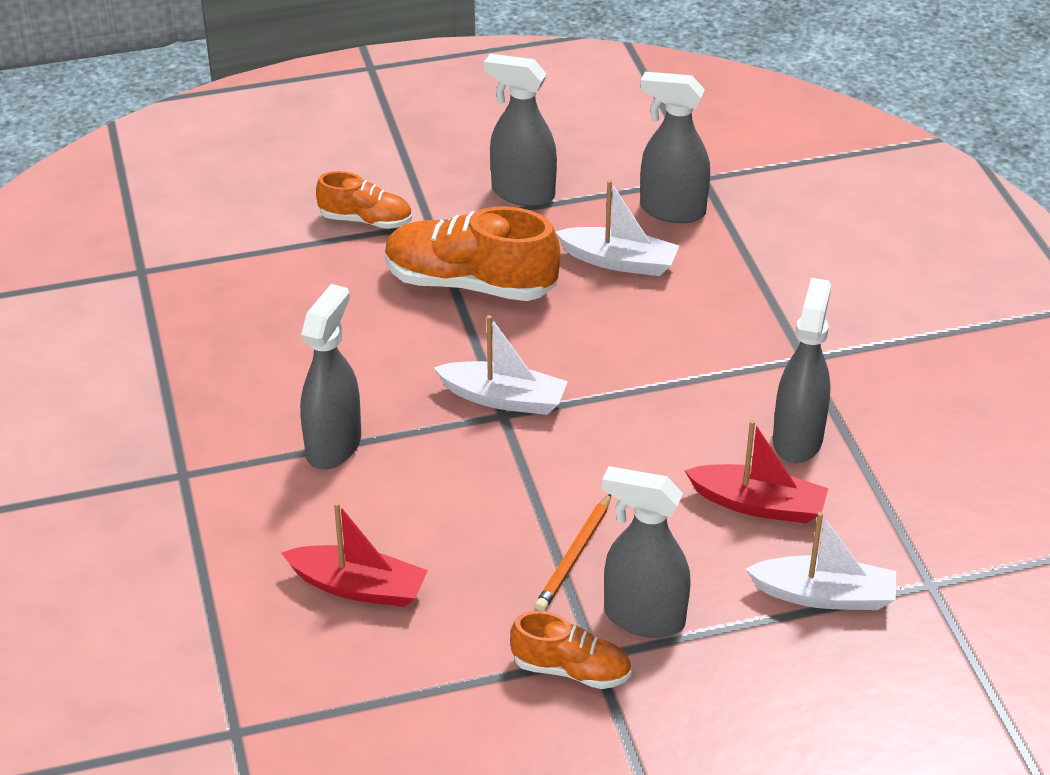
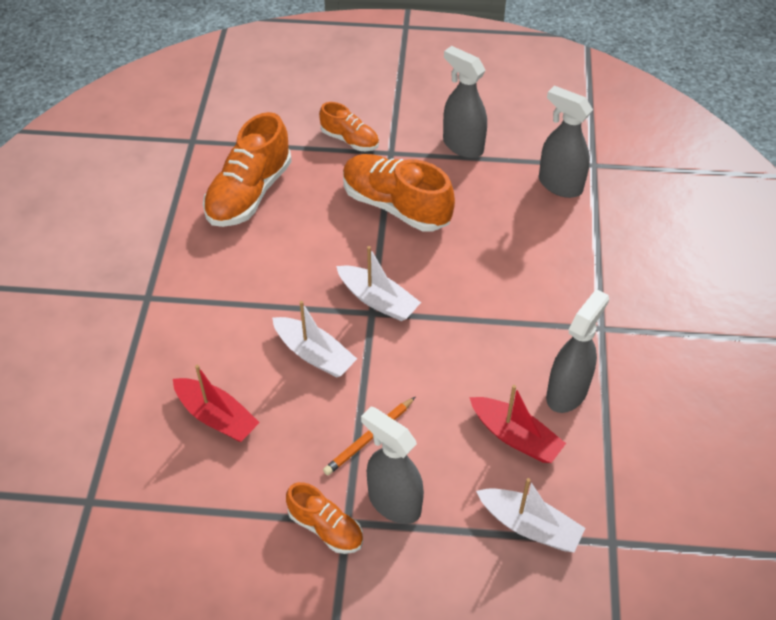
camera: 20 degrees right, 10 degrees up
grey spray bottle [300,284,361,469] -> none
white boat [555,180,679,276] -> white boat moved to [272,301,357,377]
none -> orange shoe [203,112,292,227]

